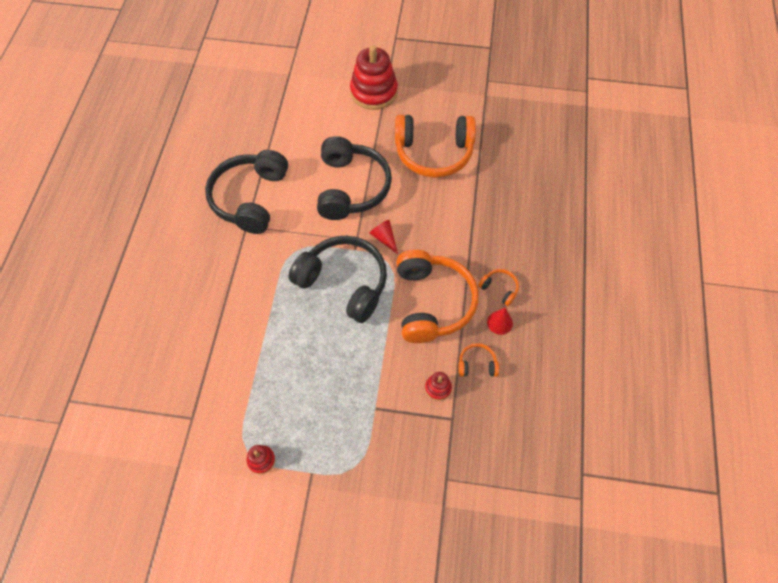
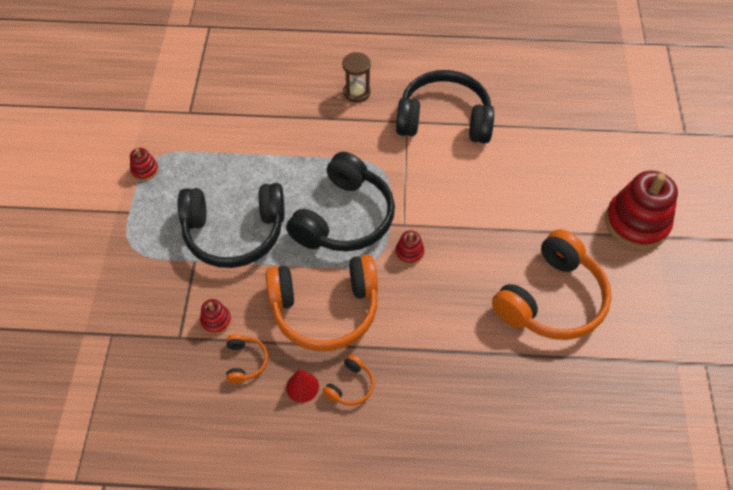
camera: 85 degrees right, 5 degrees down
black headphones [317,136,392,220] -> black headphones moved to [178,183,285,268]
red cone [369,220,398,254] -> red stacking toy [395,230,424,265]
orange headphones [395,115,476,178] -> orange headphones turned 135 degrees counterclockwise [492,229,612,340]
none -> brown hourglass [342,52,371,103]

